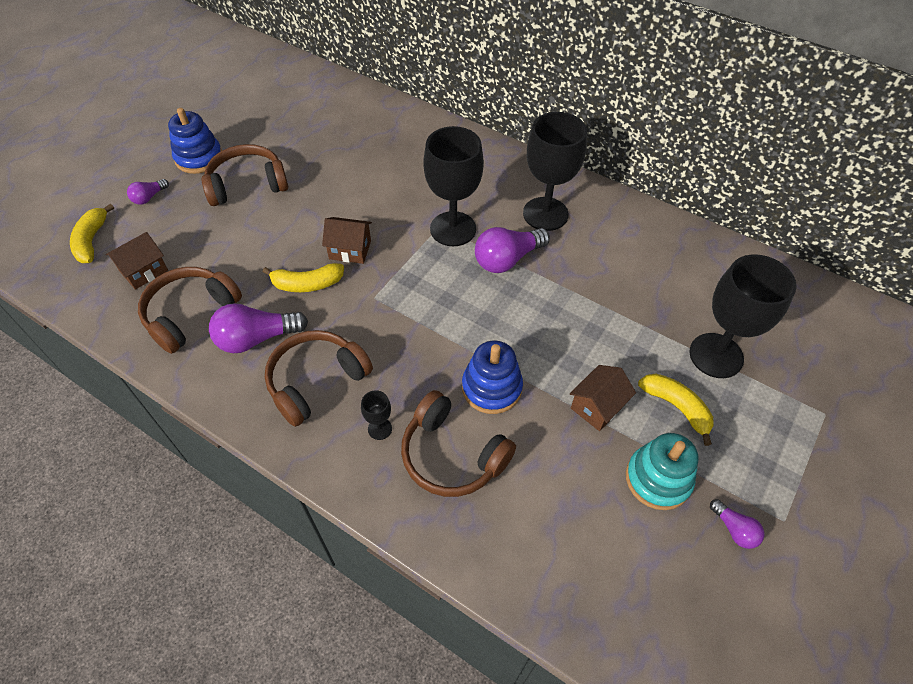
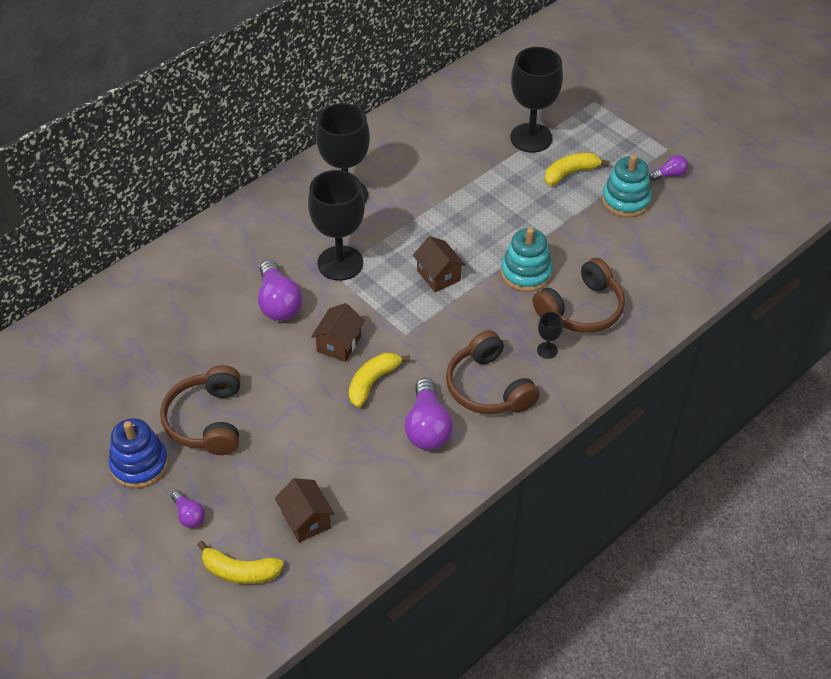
camera: 75 degrees left, 5 degrees down
brown headphones [138,267,242,354] -> none
yellow banana [263,263,344,292] -> yellow banana turned 150 degrees counterclockwise [349,352,411,407]
blue stacking toy [462,341,523,414] -> turquoise stacking toy [501,228,553,292]
purple light bulb [475,227,550,273] -> purple light bulb moved to [258,260,303,321]
brown house [570,365,636,431] -> brown house moved to [413,236,466,292]

